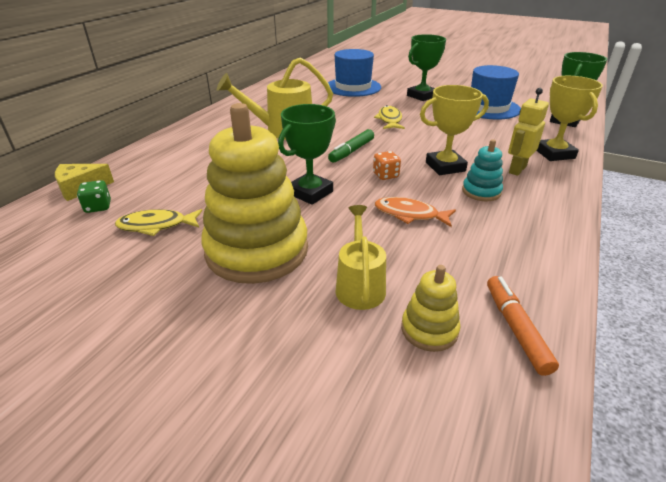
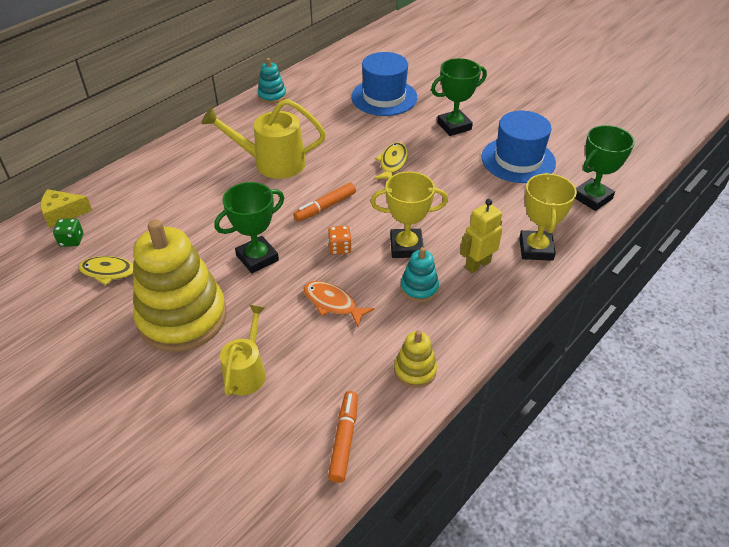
camera: 15 degrees right, 10 degrees up
green marker [328,129,374,163] -> orange marker [293,183,356,222]
yellow stacking toy [401,265,460,352] -> yellow stacking toy moved to [394,330,437,388]
none -> turquoise stacking toy [257,58,286,104]

